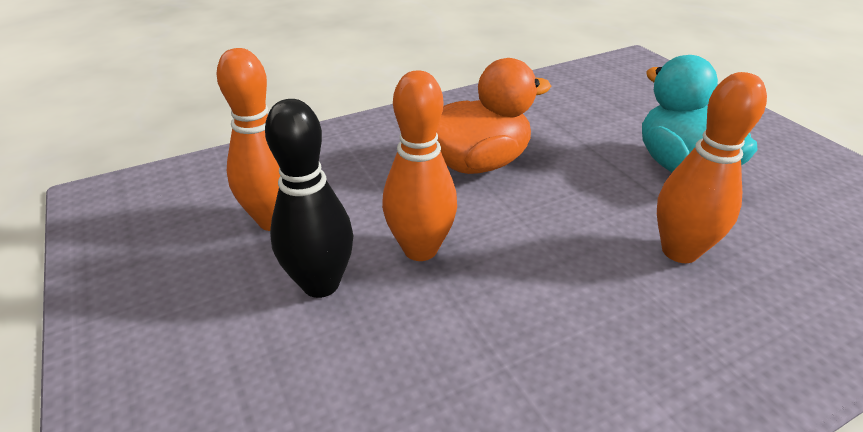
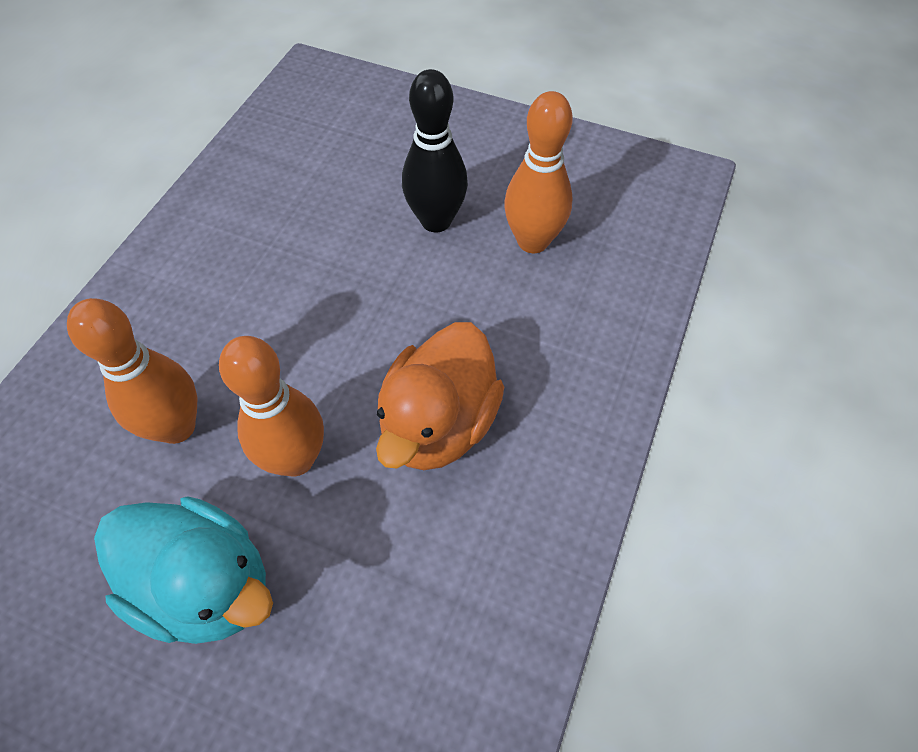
camera: 140 degrees right, 20 degrees up
orange bowling pin [382,71,457,261] -> orange bowling pin moved to [219,336,324,476]

